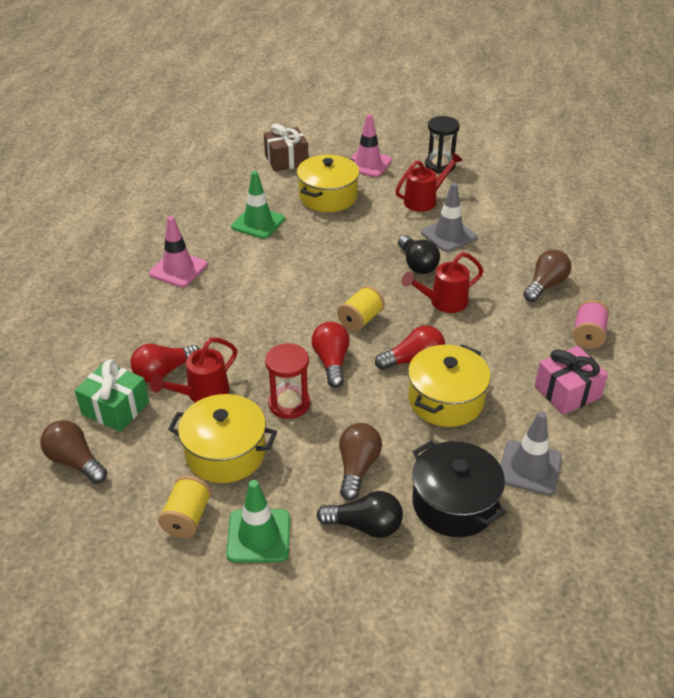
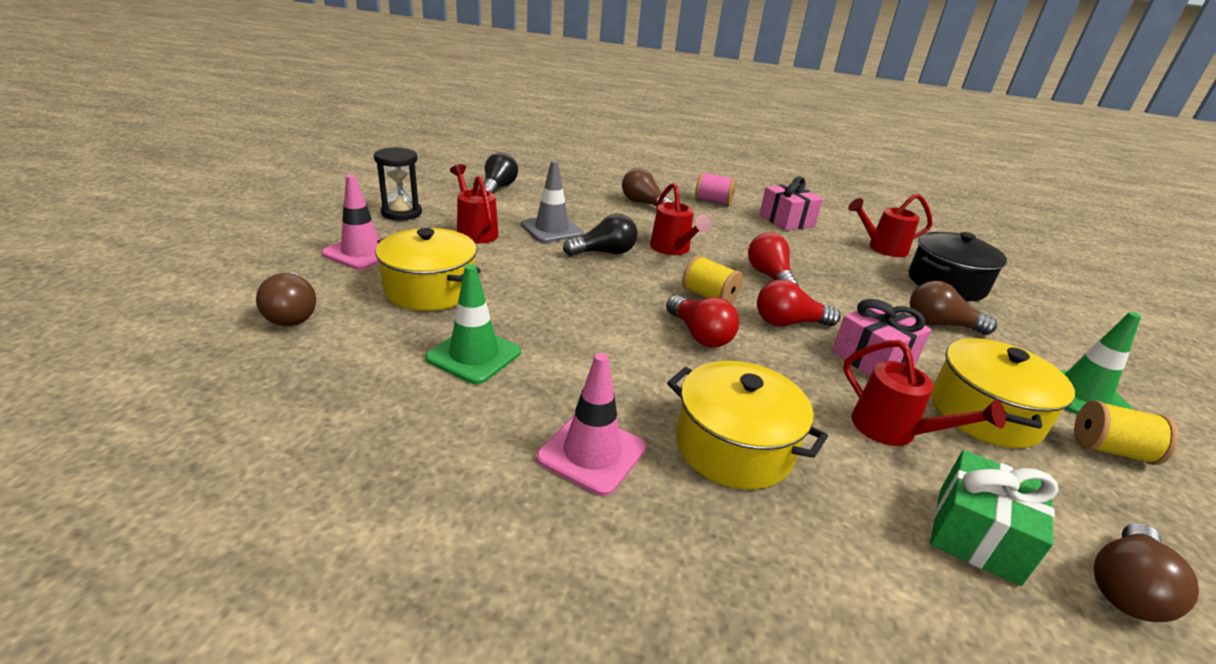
camera: 90 degrees left, 10 degrees down
red light bulb [131,344,199,383] -> red light bulb moved to [666,296,739,347]
brown gift [264,124,309,172] -> brown light bulb [256,272,316,326]
red hourglass [265,343,310,419] -> pink gift [832,299,932,376]
black light bulb [317,491,403,538] -> black light bulb moved to [480,152,518,194]
yellow pot [408,344,491,427] -> yellow pot moved to [667,361,828,490]
grey traffic cone [500,411,562,495] -> red watering can [848,194,932,257]

